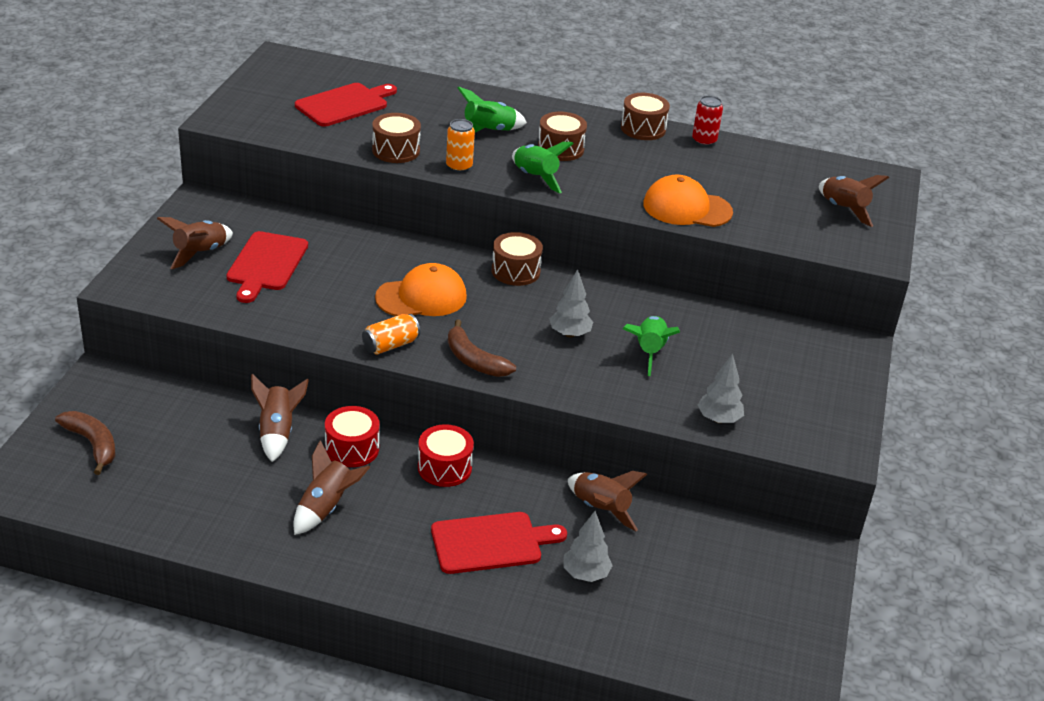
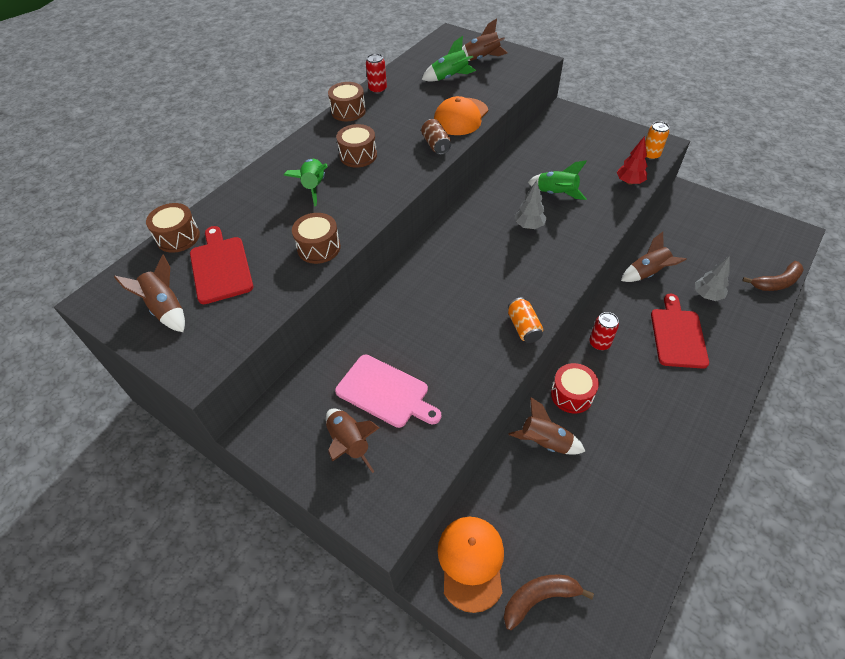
camera: 65 degrees left, 15 degrees up
red cutting board [226,231,308,303] -> pink cutting board [335,354,441,428]
brown rocket [293,440,370,535] -> brown rocket moved to [114,255,185,332]
orange cap [375,263,467,316] -> orange cap moved to [437,517,504,613]
red drum [418,424,474,487] -> red can [589,312,619,351]
orange can [446,119,475,172] -> orange can moved to [645,121,669,160]
brown banana [448,319,516,377] -> brown banana moved to [742,261,804,291]
brown drum [492,232,543,286] -> brown drum moved to [146,203,200,253]
green rocket [512,142,574,193] -> green rocket moved to [421,36,476,82]
grey tree [698,353,744,423] -> red tree [617,136,647,185]
none -> brown can [421,119,451,155]

